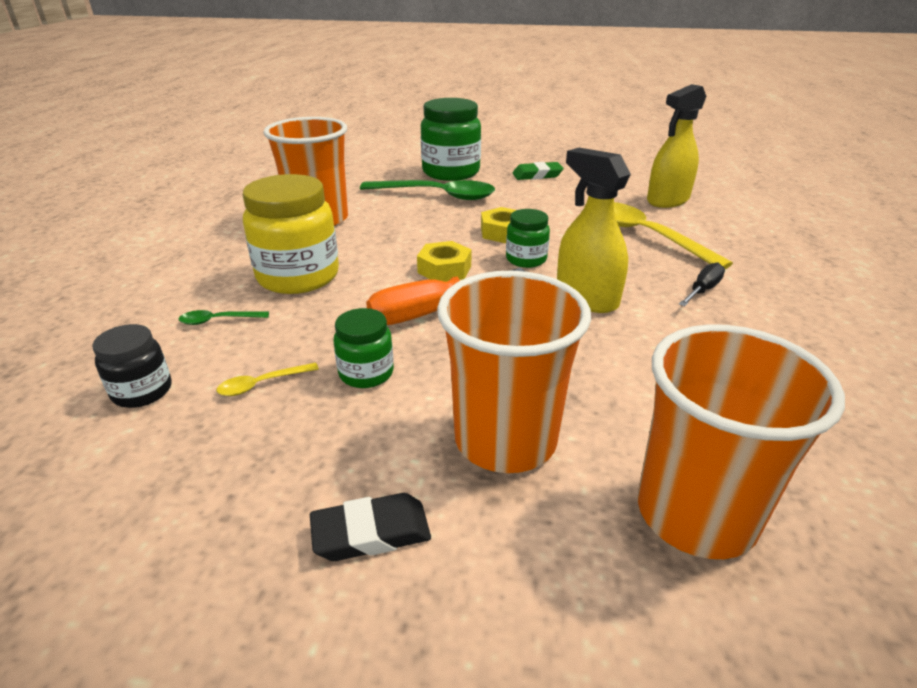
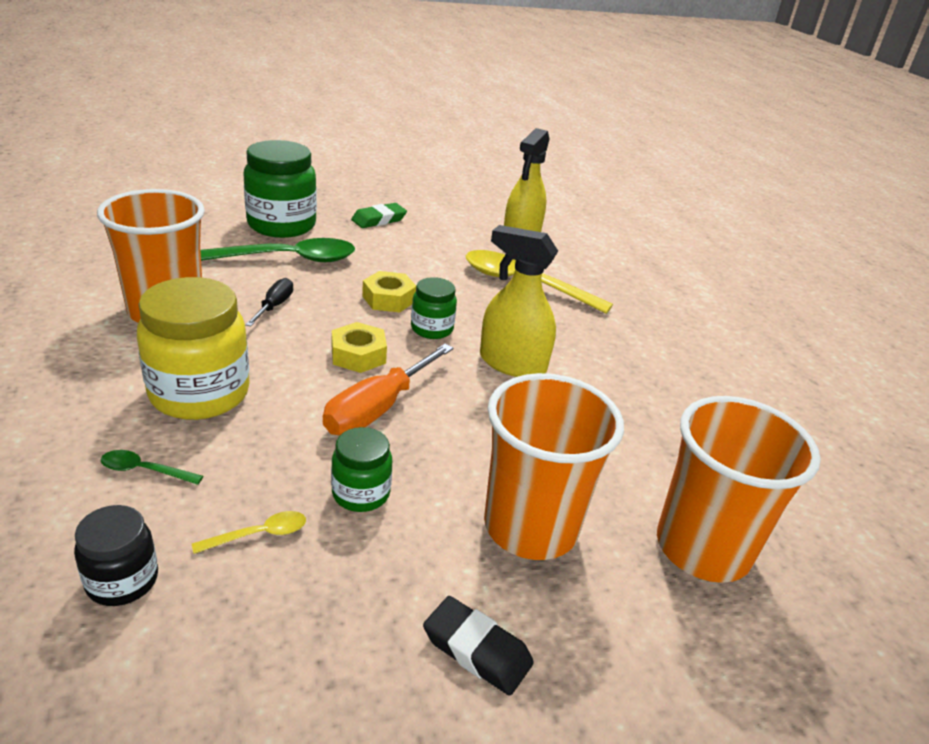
camera: 30 degrees left, 0 degrees up
green spoon [179,310,269,325] -> green spoon turned 45 degrees clockwise [101,450,203,485]
yellow spoon [217,362,319,396] -> yellow spoon turned 150 degrees counterclockwise [192,511,306,554]
black eraser [310,493,431,561] -> black eraser turned 75 degrees clockwise [423,596,534,696]
black screwdriver [679,262,725,306] -> black screwdriver moved to [245,278,293,326]

